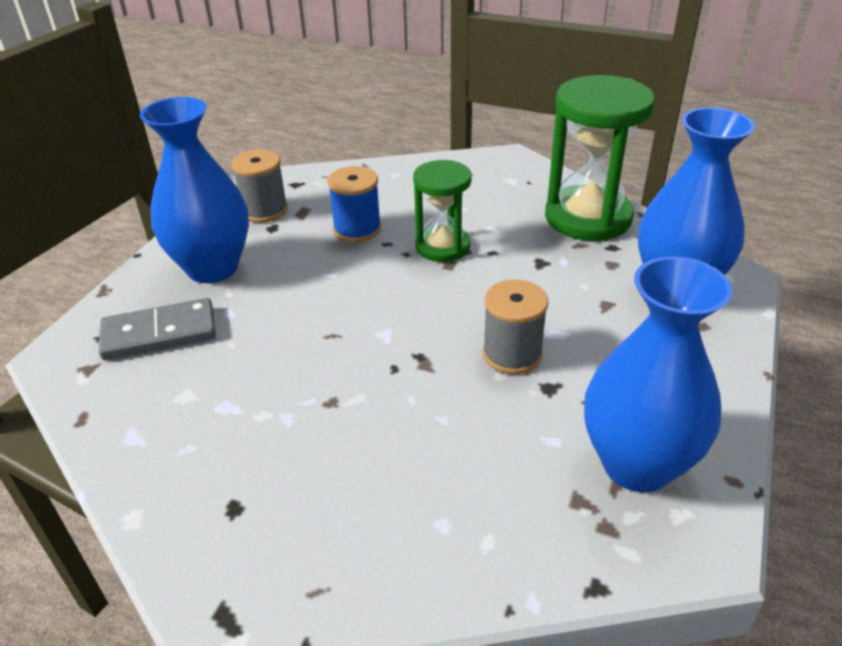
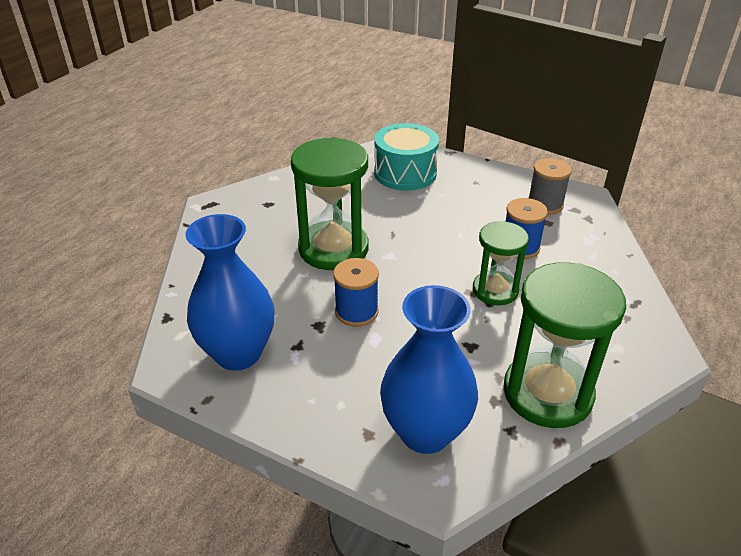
camera: 95 degrees right, 0 degrees up
grey domino [98,298,216,360] -> turquoise drum [374,123,439,191]
blue vase [140,97,249,283] -> none
grey spool [483,280,549,374] -> blue spool [333,258,379,327]
none -> green hourglass [291,137,369,270]

